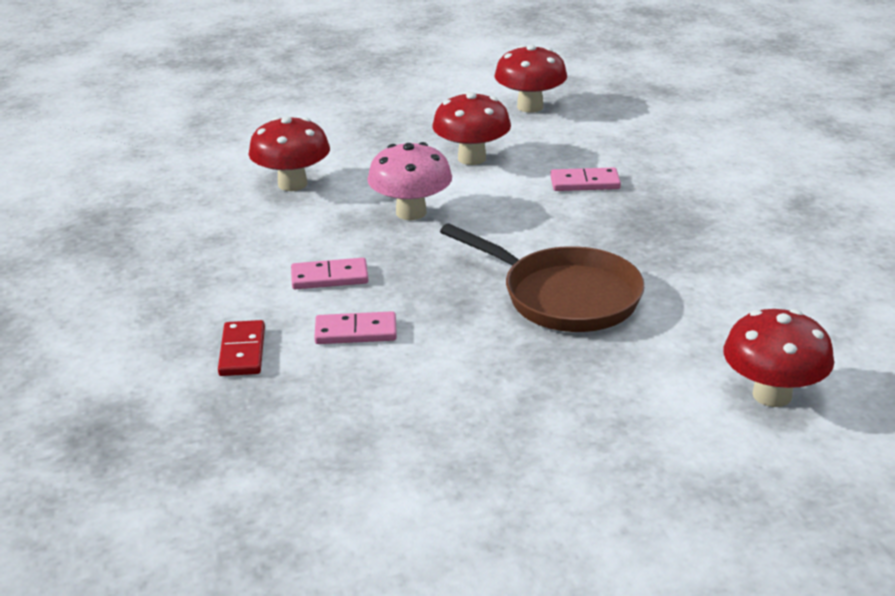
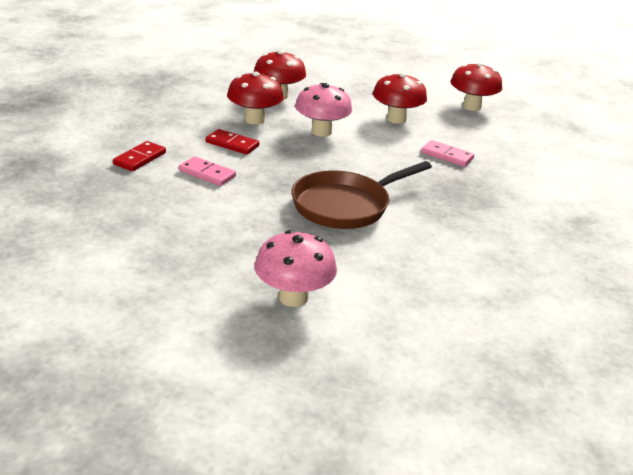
camera: 30 degrees right, 0 degrees up
pink domino [291,258,368,289] -> red domino [206,129,259,155]
brown pan [440,223,645,332] -> brown pan turned 75 degrees clockwise [291,161,432,229]
red mushroom [723,309,834,407] -> red mushroom moved to [227,72,284,125]
none -> pink mushroom [254,230,337,307]

